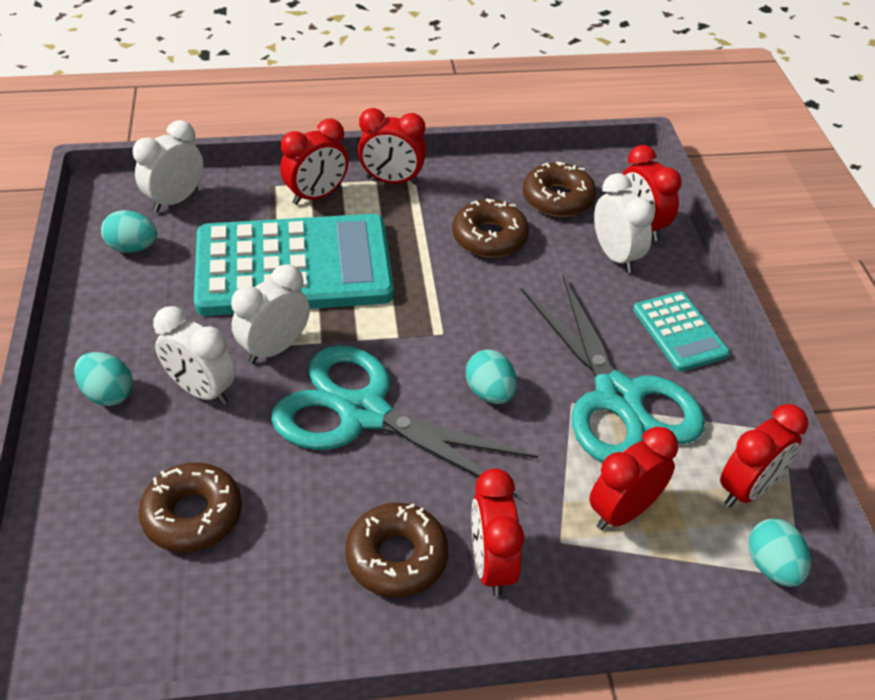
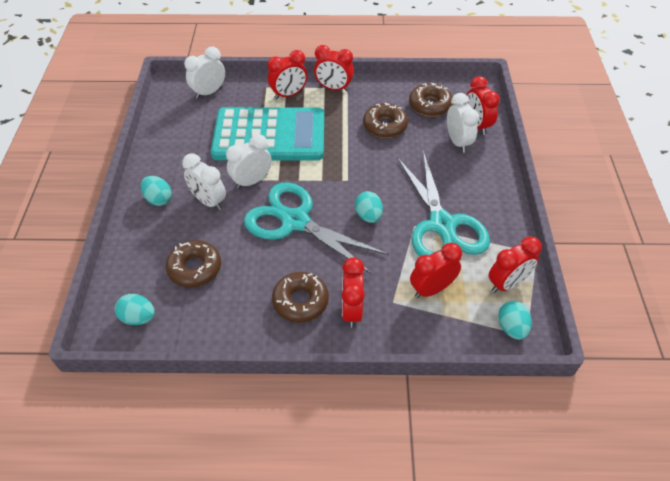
camera: 10 degrees right, 5 degrees up
turquoise egg [101,210,157,253] -> turquoise egg moved to [115,294,155,325]
turquoise calculator [633,292,730,372] -> none

